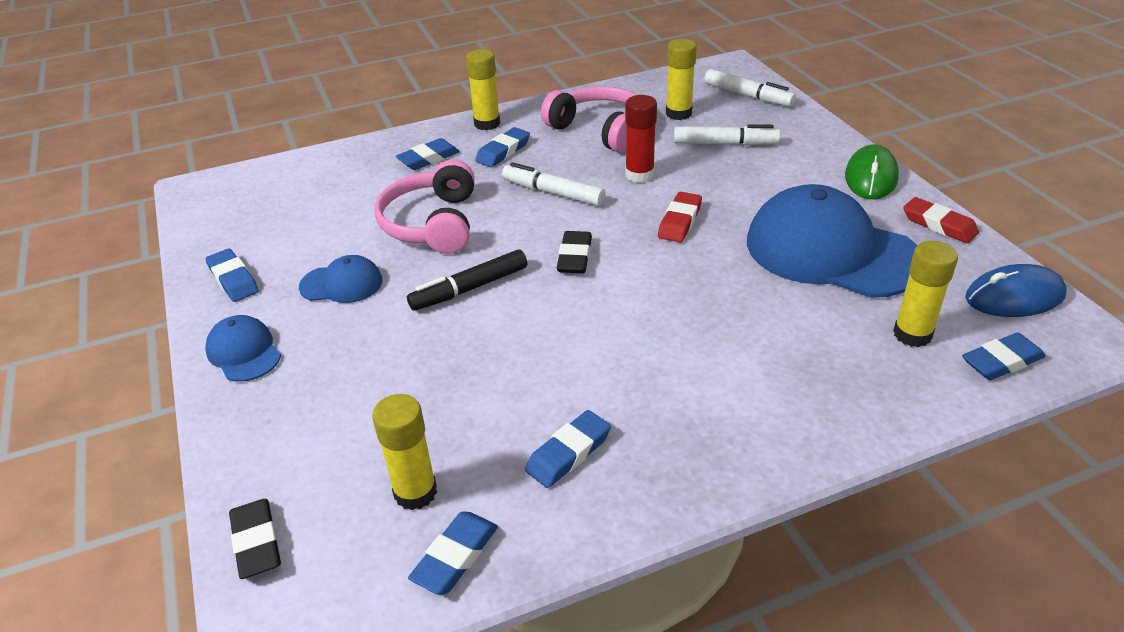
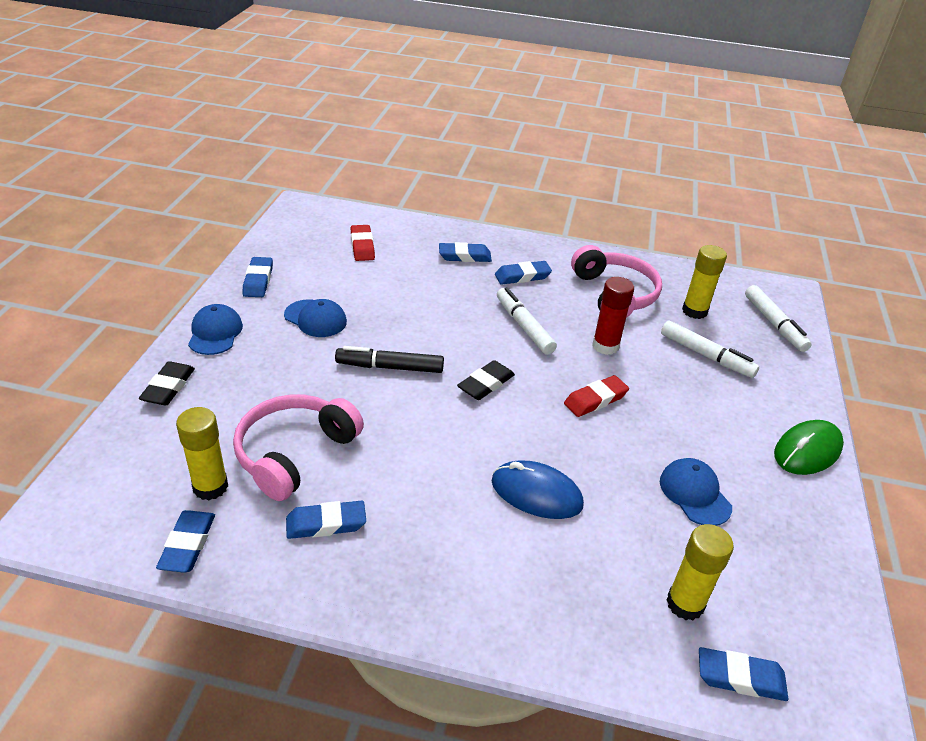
camera: 30 degrees right, 0 degrees up
black eraser [229,499,281,579] -> black eraser moved to [139,361,195,405]
pink headphones [375,159,475,254] -> pink headphones moved to [233,395,364,501]
blue eraser [408,511,498,595] -> blue eraser turned 60 degrees counterclockwise [156,510,215,573]
yellow glue stick [466,49,500,130] -> none
blue cap [747,184,917,298] -> blue cap [660,458,732,526], size x0.47
red eraser [903,197,979,243] -> red eraser moved to [351,225,375,261]
blue mouse [965,264,1067,317] -> blue mouse moved to [492,461,584,519]

